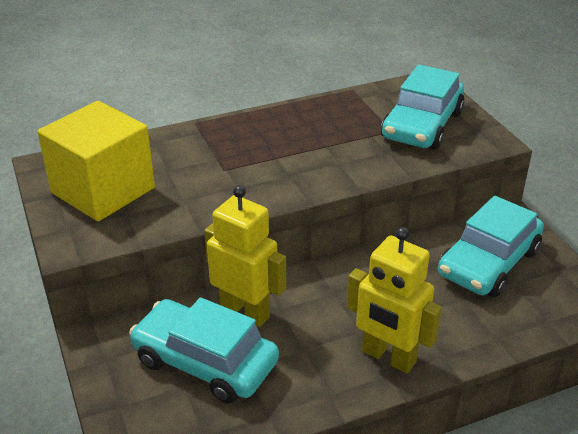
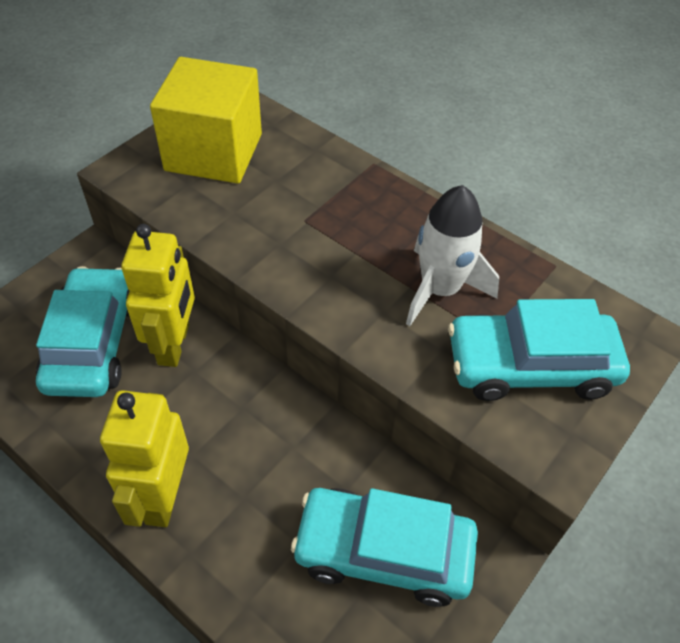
camera: 60 degrees right, 15 degrees up
none -> white rocket [406,185,499,326]

